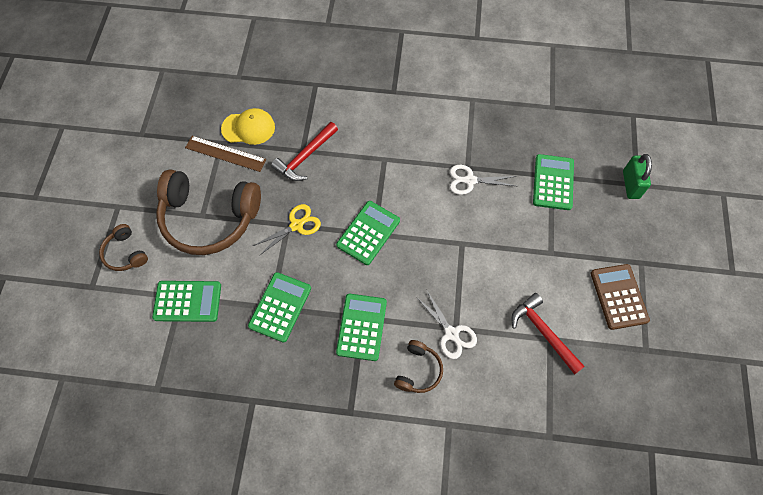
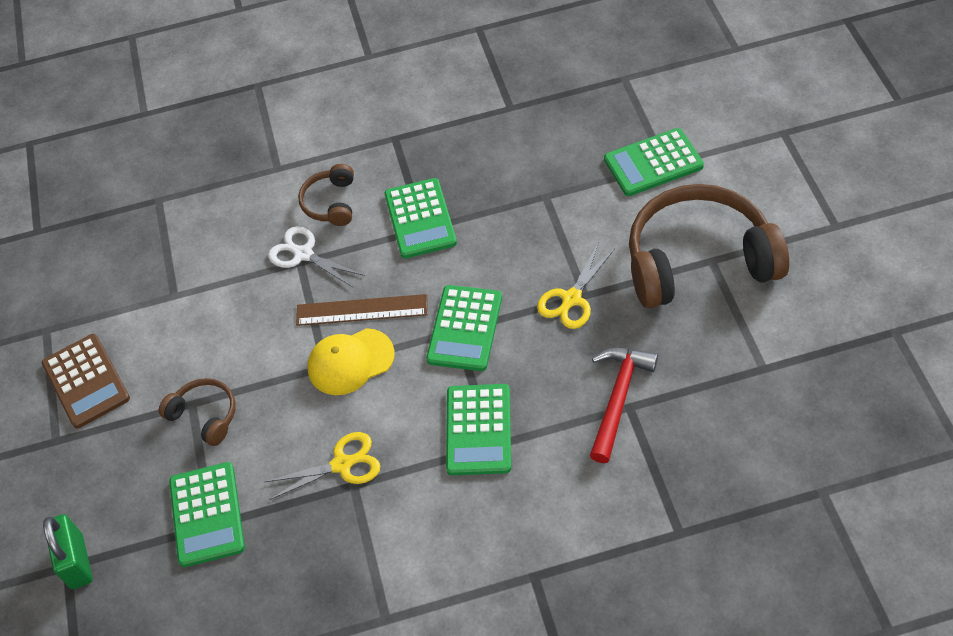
camera: 165 degrees right, 10 degrees down
brown headphones [99,224,148,271] -> brown headphones moved to [159,378,236,446]
brown ruler [185,136,266,172] -> brown ruler moved to [296,294,428,326]
yellow cap [221,108,275,145] -> yellow cap moved to [308,328,395,395]
green calculator [248,272,311,343] -> green calculator moved to [446,384,511,475]
white scissors [450,165,516,195] -> yellow scissors [265,432,380,500]
red hammer [512,293,585,375] -> none

